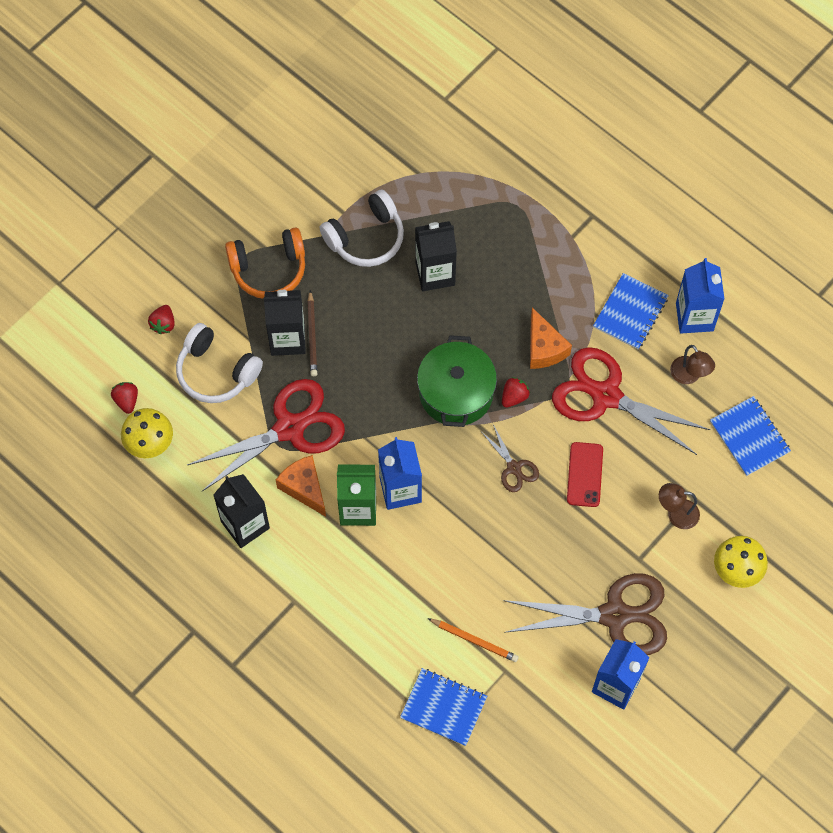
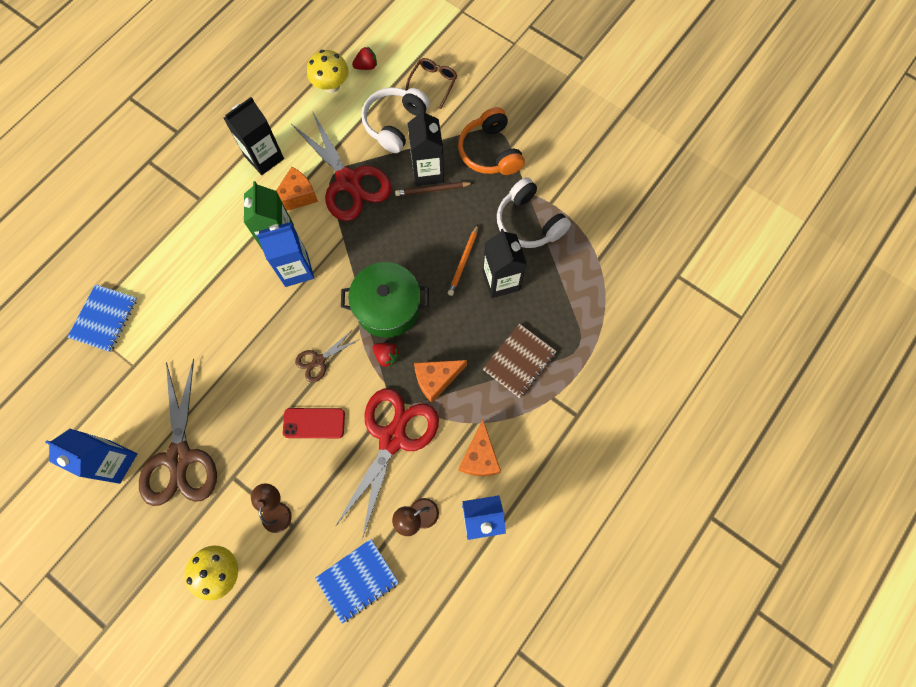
camera: 85 degrees right, 5 degrees up
red strawberry [148,305,175,334] -> brown glasses [406,58,458,109]
orange pencil [427,618,519,662] -> orange pencil moved to [448,225,478,296]
blue notebook [593,273,669,349] -> orange cheese [459,419,501,476]
none -> brown notebook [483,324,557,398]

